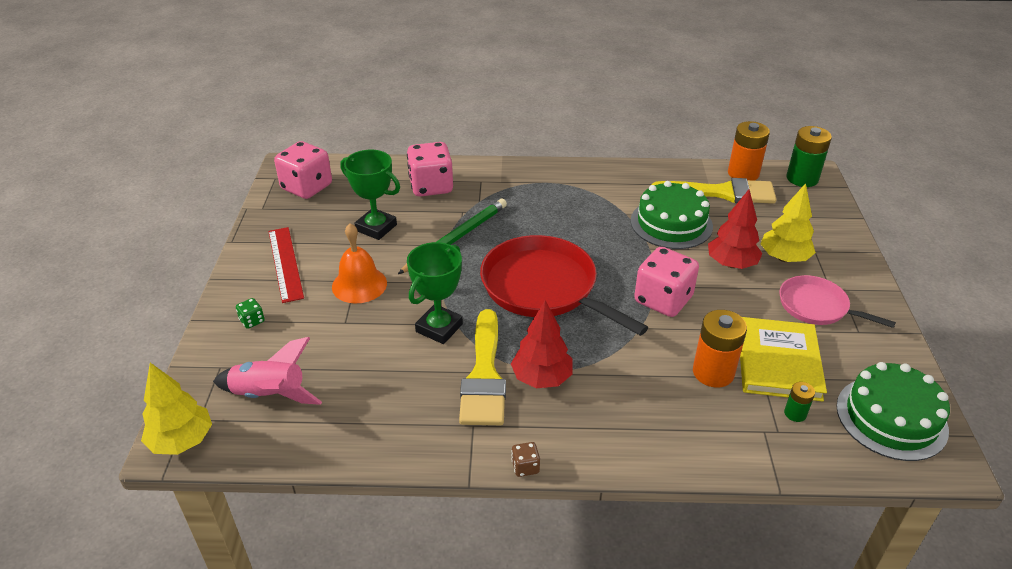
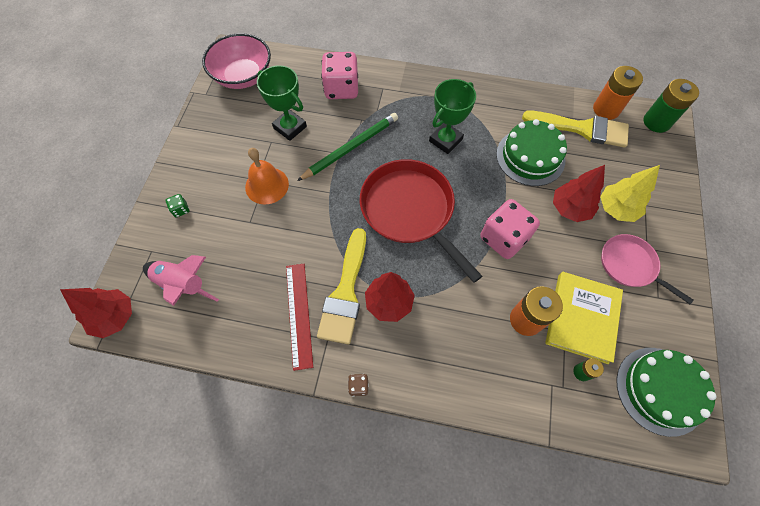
camera: 10 degrees right, 25 degrees up
yellow tree [141,363,212,455] -> red tree [60,288,132,338]
red ruler [268,227,304,303] -> red ruler moved to [286,264,313,371]
pink dice [274,141,332,199] -> pink bowl [202,33,271,89]
green trophy [407,242,463,344] -> green trophy moved to [429,79,476,154]

